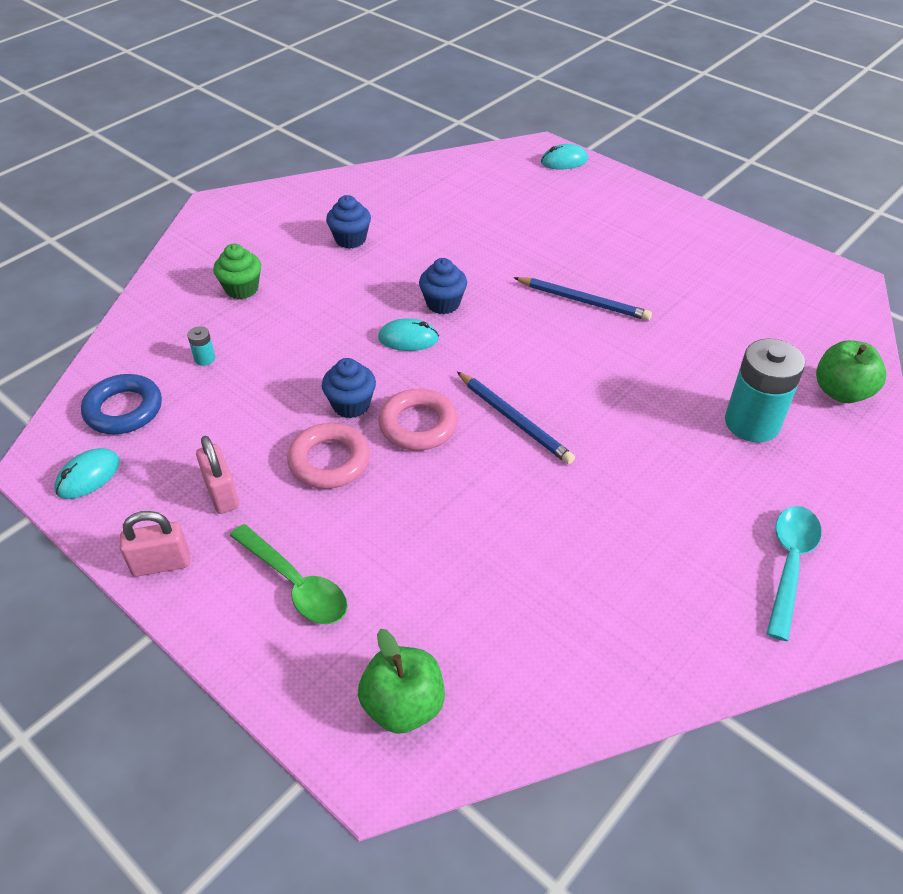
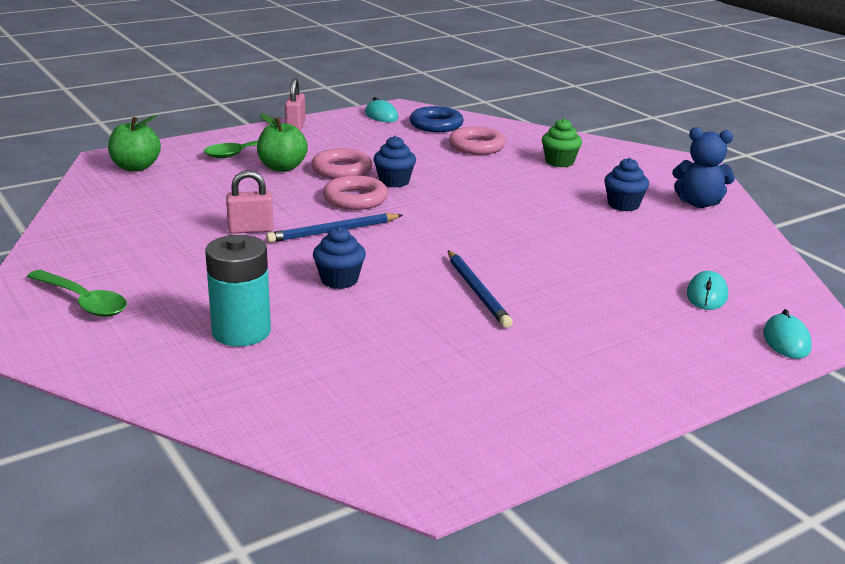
camera: 105 degrees right, 20 degrees down
turquoise battery [187,326,215,366] -> pink ring [449,126,506,155]
pink padlock [196,436,239,514] -> pink padlock moved to [226,170,274,234]
turquoise mouse [378,318,439,351] -> turquoise mouse moved to [687,271,728,310]
blue cupcake [419,258,467,314] -> blue cupcake moved to [313,226,366,289]
blue pencil [513,277,652,321] -> blue pencil turned 60 degrees counterclockwise [448,250,513,328]
turquoise spoon [766,506,822,641] -> green spoon [27,270,127,317]
green apple [816,340,886,403] -> green apple moved to [257,113,308,172]
none -> blue teddy bear [672,127,735,208]

